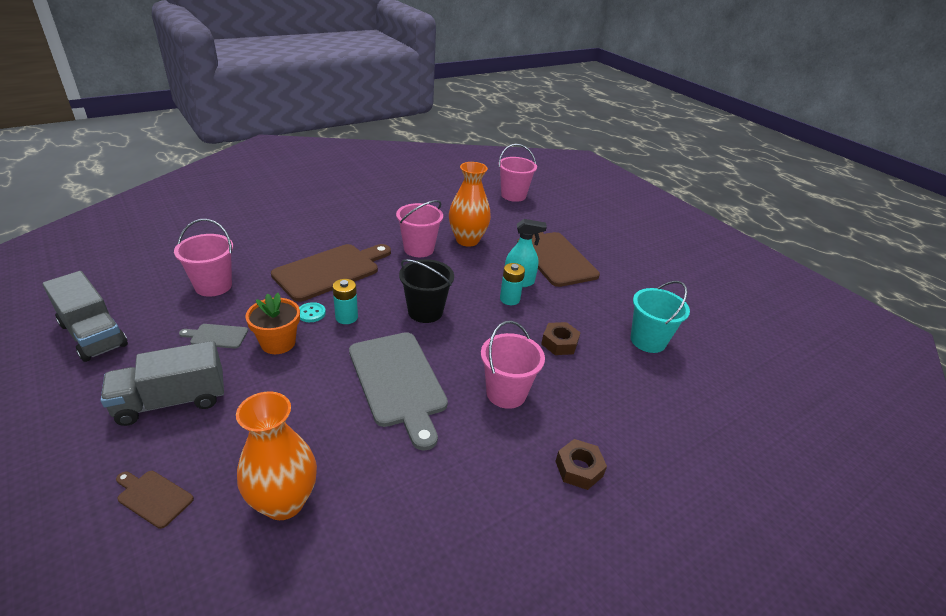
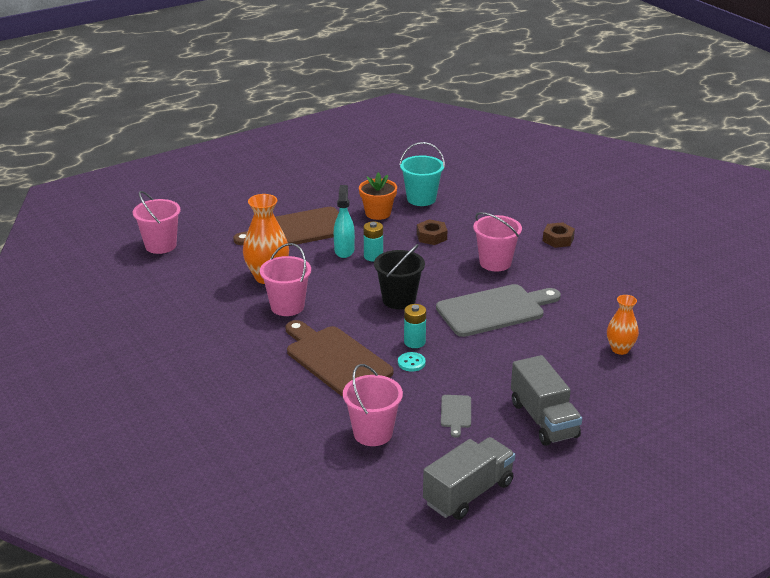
camera: 85 degrees left, 5 degrees down
brown cutting board [116,471,194,529] -> none
orange vase [236,391,317,520] -> orange vase [607,295,639,355], size x0.62
orange flower pot [246,293,300,354] -> orange flower pot moved to [359,172,397,220]

